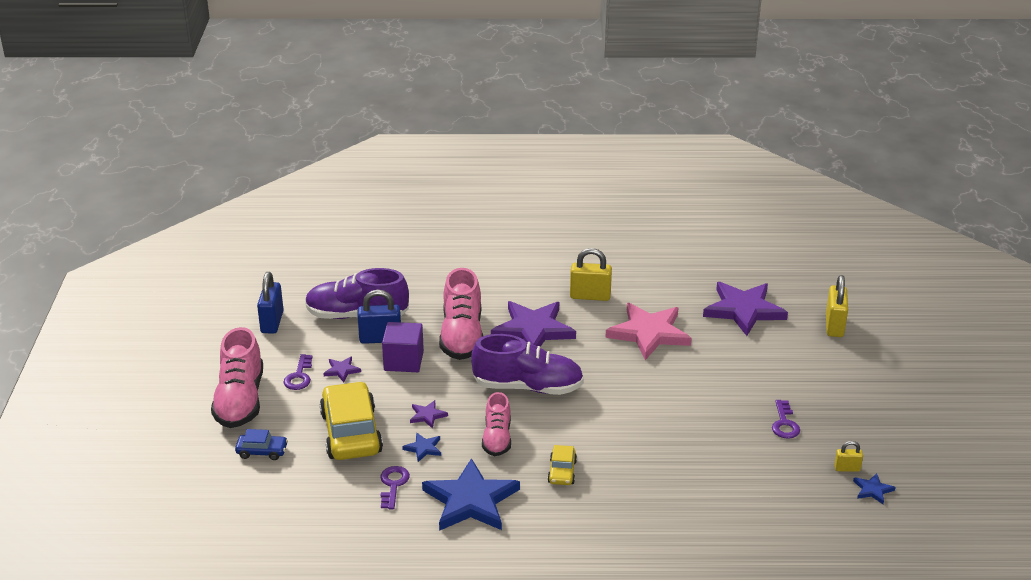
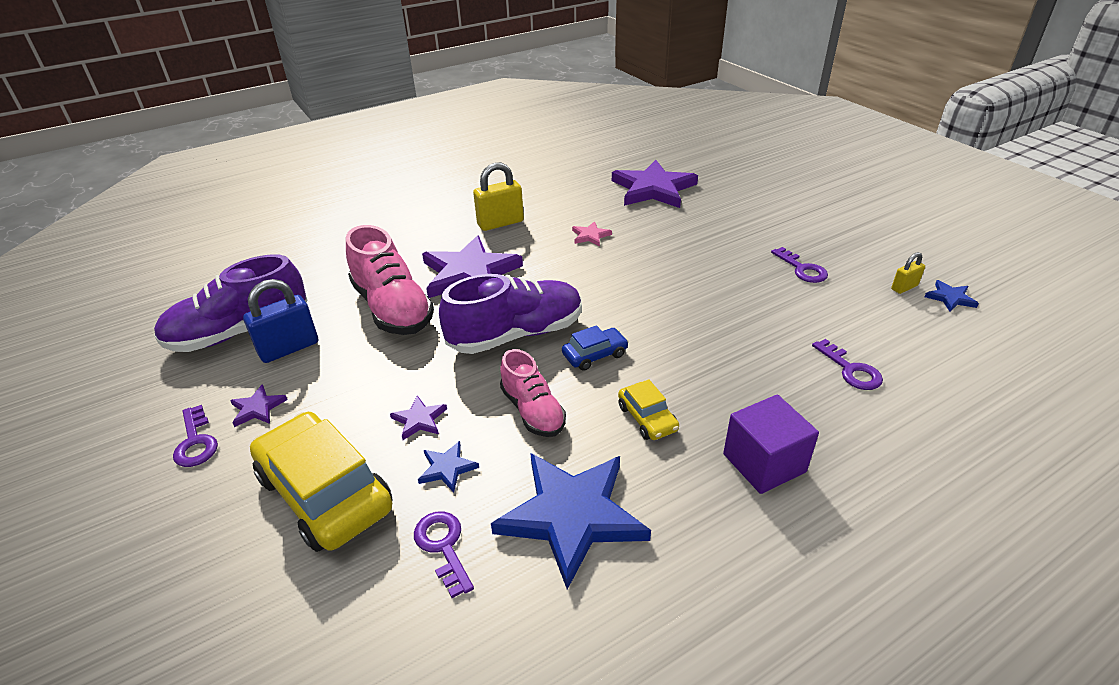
camera: 30 degrees left, 5 degrees up
pink shoe [211,327,263,428] -> none
blue car [235,429,288,460] -> blue car moved to [562,325,629,371]
blue padlock [257,272,284,334] -> none
purple cube [382,322,424,372] -> purple cube moved to [723,395,819,494]
pink star [605,303,692,360] -> pink star [572,221,612,246], size x0.43
yellow padlock [826,275,848,337] -> none
none -> purple key [812,339,883,390]

